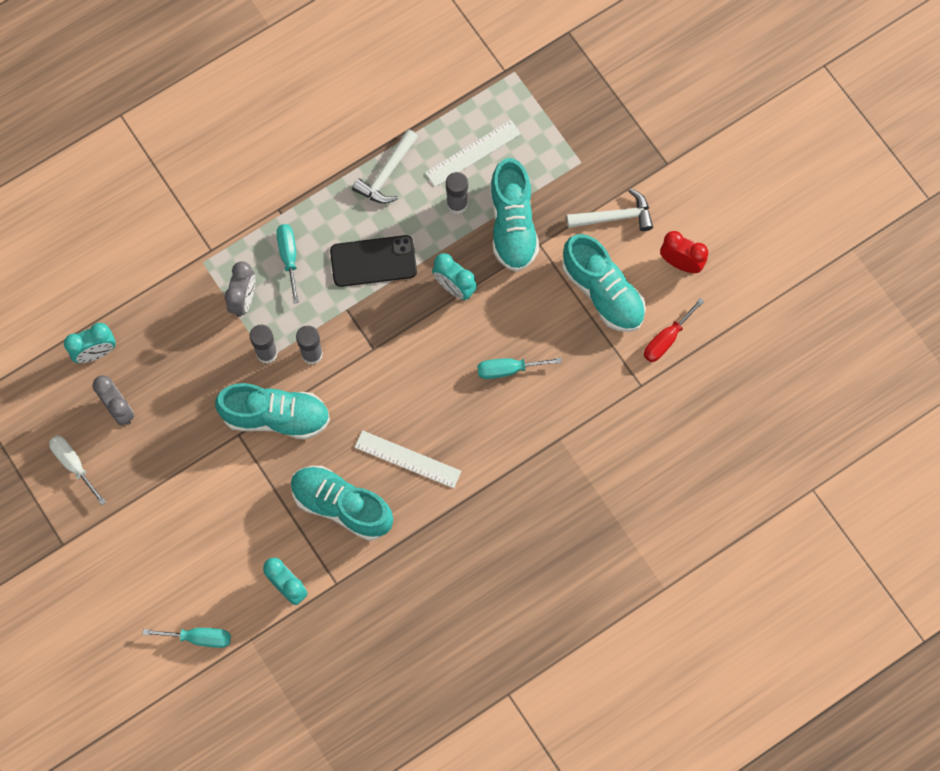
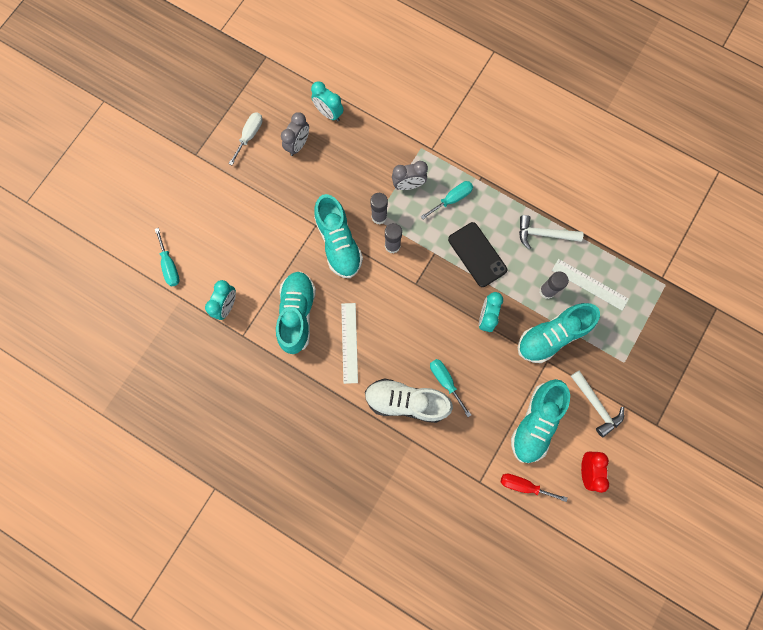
camera: 65 degrees right, 5 degrees up
none -> white shoe [365,378,453,423]

